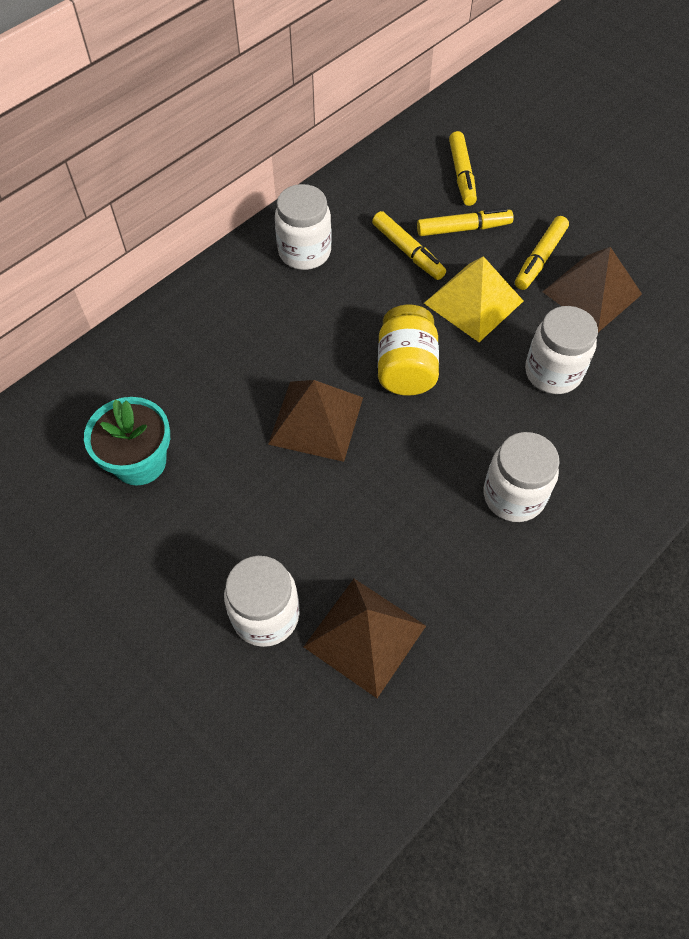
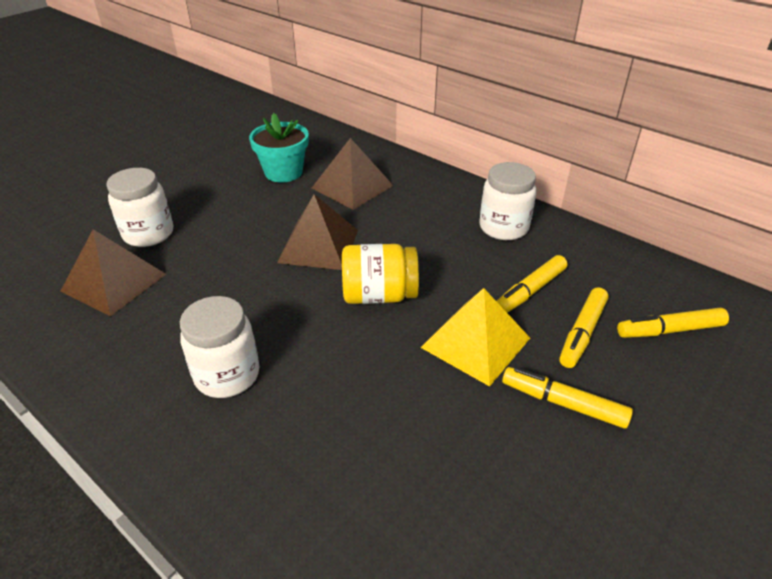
camera: 85 degrees right, 20 degrees down
yellow marker [417,208,514,236] -> yellow marker turned 45 degrees clockwise [559,287,609,368]
white jar [525,306,598,394] -> none
brown pyramid [542,247,642,332] -> brown pyramid moved to [312,138,393,210]

